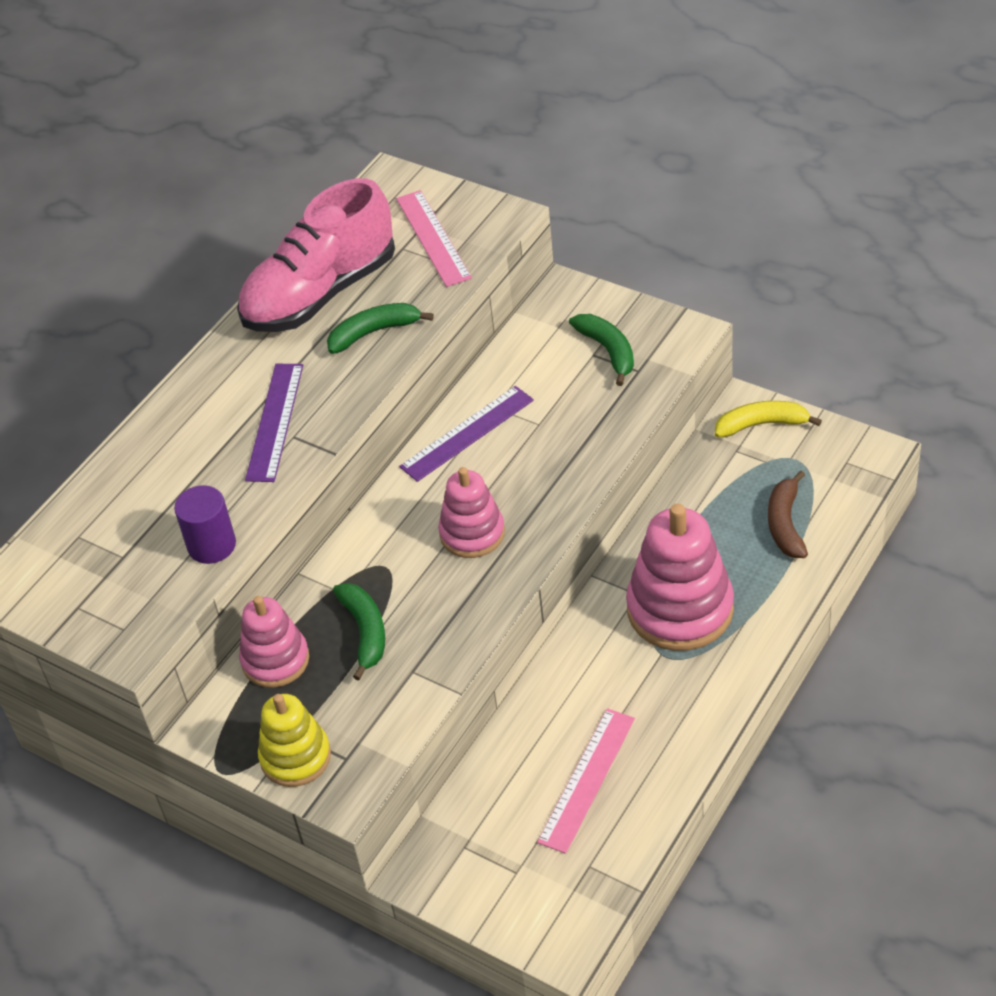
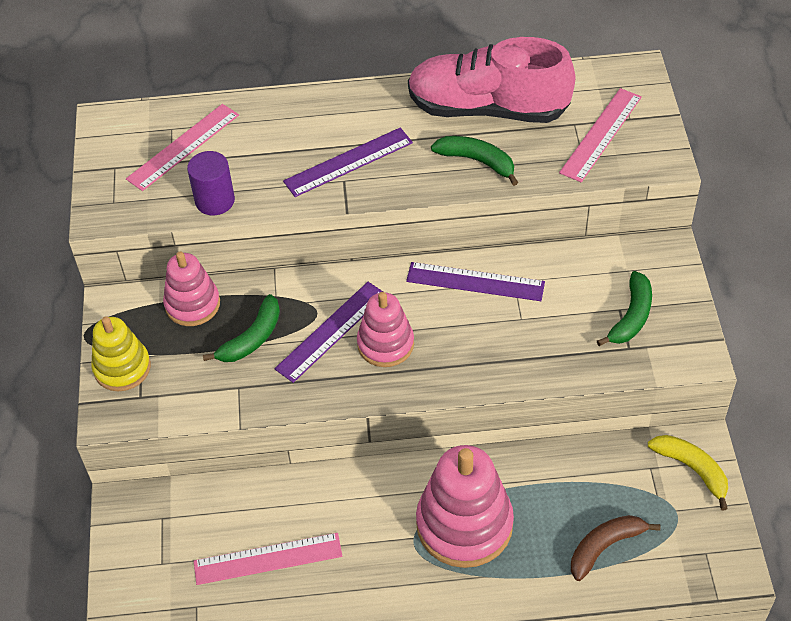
camera: 50 degrees right, 5 degrees up
none -> pink ruler [126,104,239,191]
none -> purple ruler [274,282,383,383]

